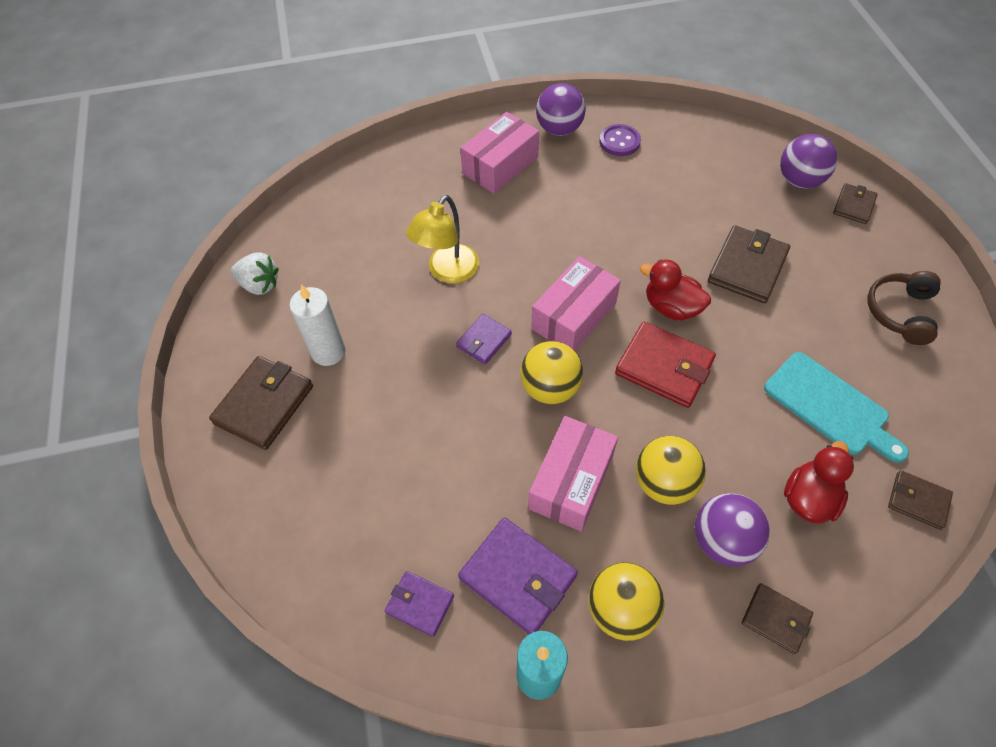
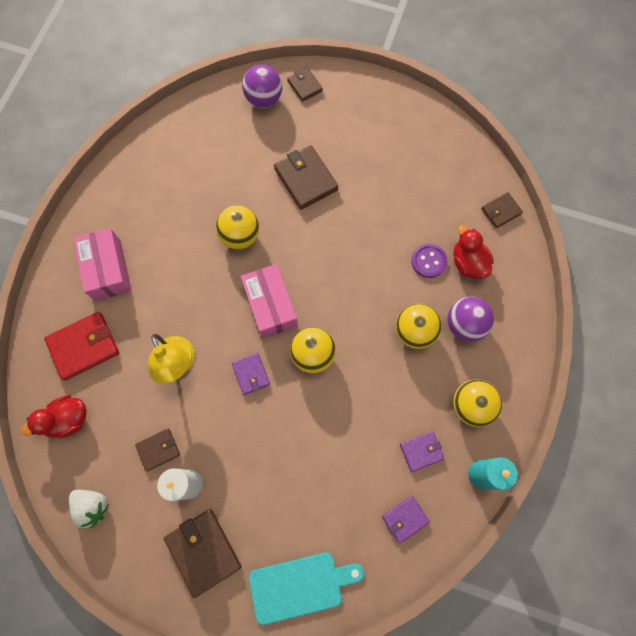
camera: 60 degrees left, 15 degrees up
white strawberry [231,252,279,295] -> white strawberry turned 75 degrees clockwise [69,490,109,528]
purple wallet [458,517,578,634] -> purple wallet [400,431,445,472], size x0.58
pink box [528,416,618,531] -> none
purple ball [536,83,586,136] -> none
purple button [600,124,641,156] -> purple button moved to [411,243,448,278]
red wallet [615,322,716,408] -> red wallet moved to [44,312,119,381]
red duck [640,259,711,321] -> red duck moved to [21,395,87,438]
brown wallet [742,583,813,654] -> brown wallet moved to [135,429,180,471]
turquoise cutting board [764,352,909,463] -> turquoise cutting board moved to [249,552,364,625]
brown headphones [867,271,941,345] -> none
none -> yellow ball [216,206,259,249]

